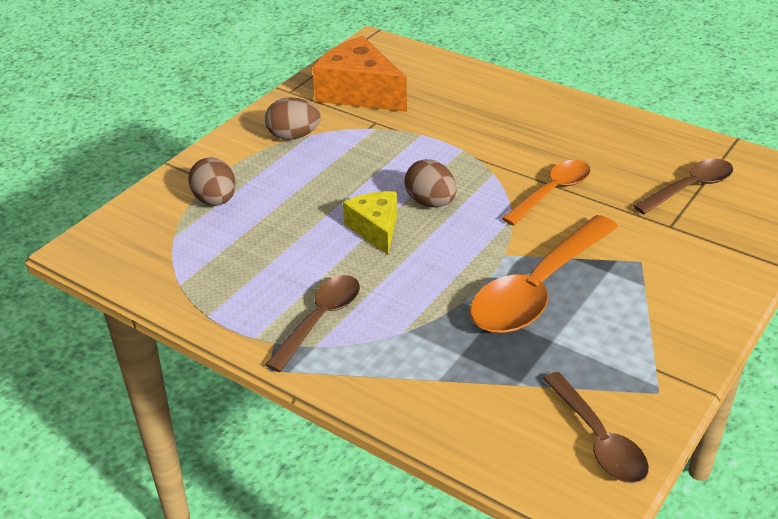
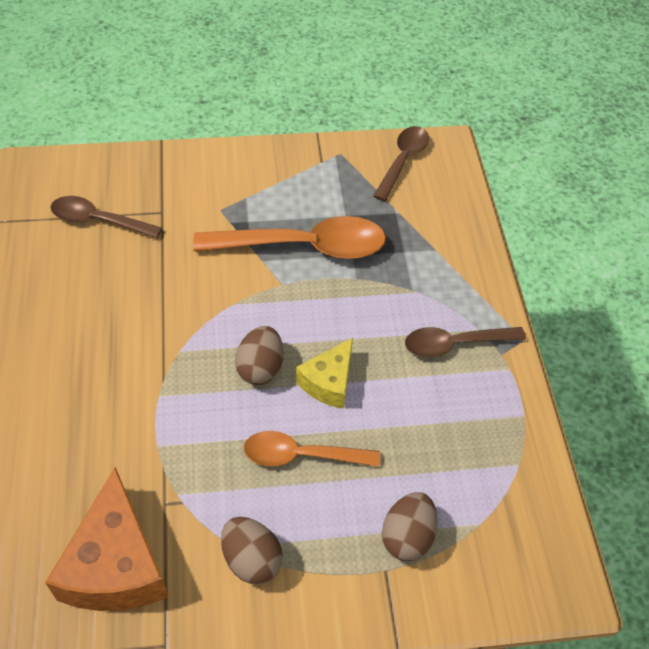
camera: 135 degrees left, 15 degrees up
orange spoon [502,160,590,226] -> orange spoon moved to [244,431,380,467]

